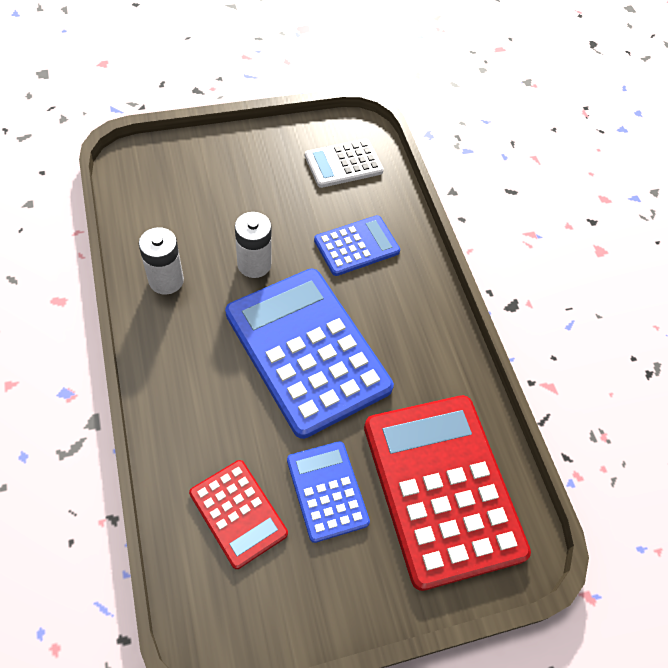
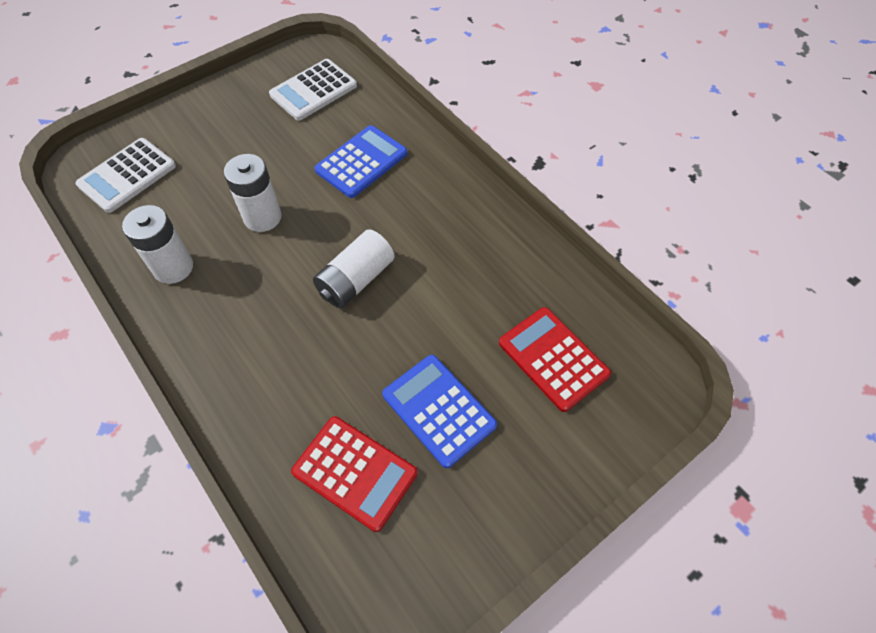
camera: 15 degrees left, 0 degrees up
blue calculator [225,269,394,439] -> white battery [313,229,395,308]
red calculator [364,395,531,591] -> red calculator [499,307,611,412], size x0.51
none -> white calculator [75,138,176,213]

